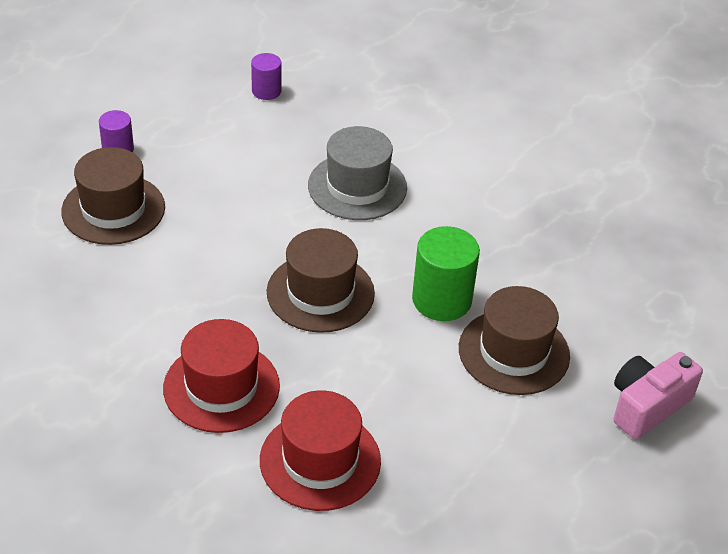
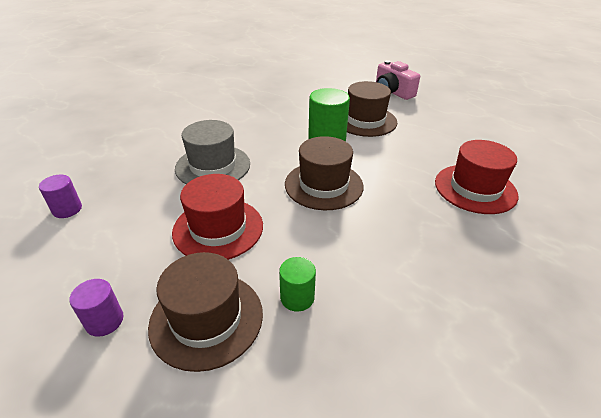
camera: 85 degrees left, 5 degrees down
red hat [163,319,280,433] -> red hat moved to [172,174,263,260]
none -> green cylinder [279,257,316,312]

